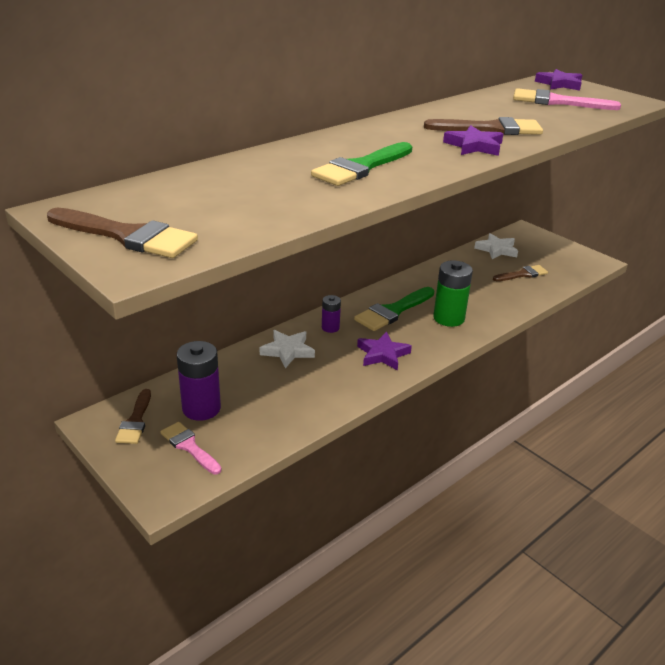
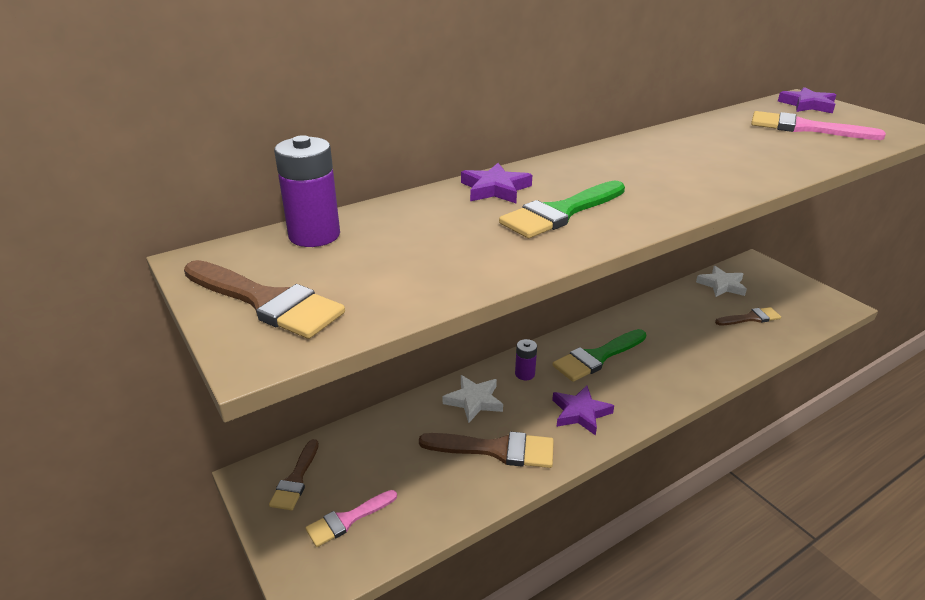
camera: 10 degrees right, 0 degrees up
pink brush [160,422,222,474] -> pink brush turned 90 degrees counterclockwise [306,490,397,547]
purple battery [177,341,221,421] -> purple battery moved to [274,135,340,247]
brown brush [424,117,543,135] -> brown brush moved to [419,432,554,468]
green battery [433,260,473,327] -> none
purple star [443,125,503,156] -> purple star moved to [461,163,532,203]

